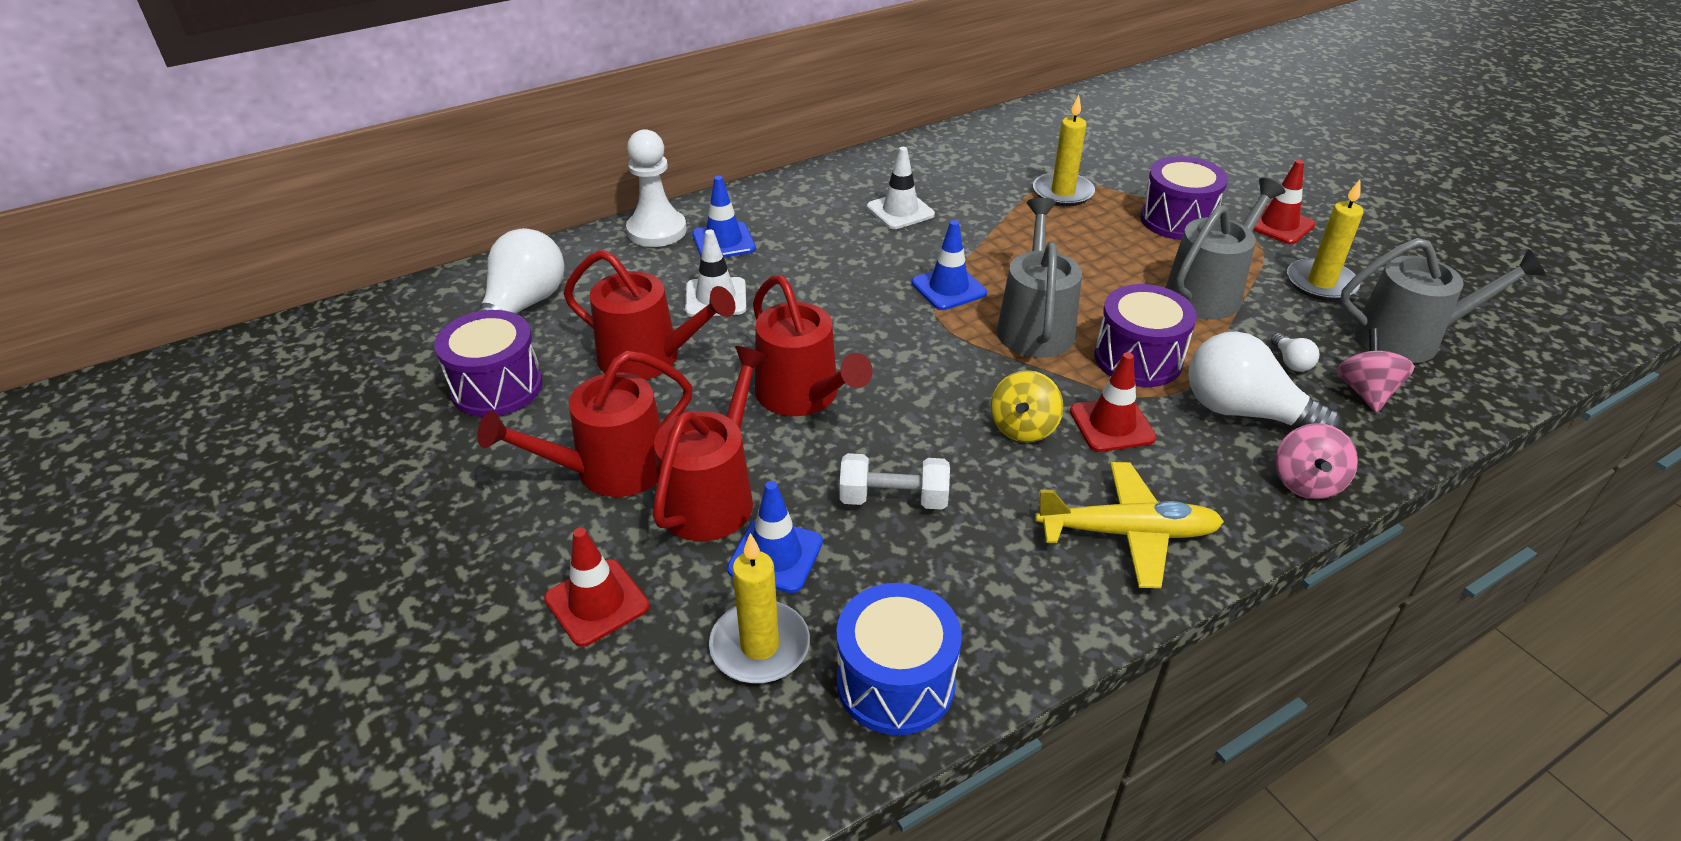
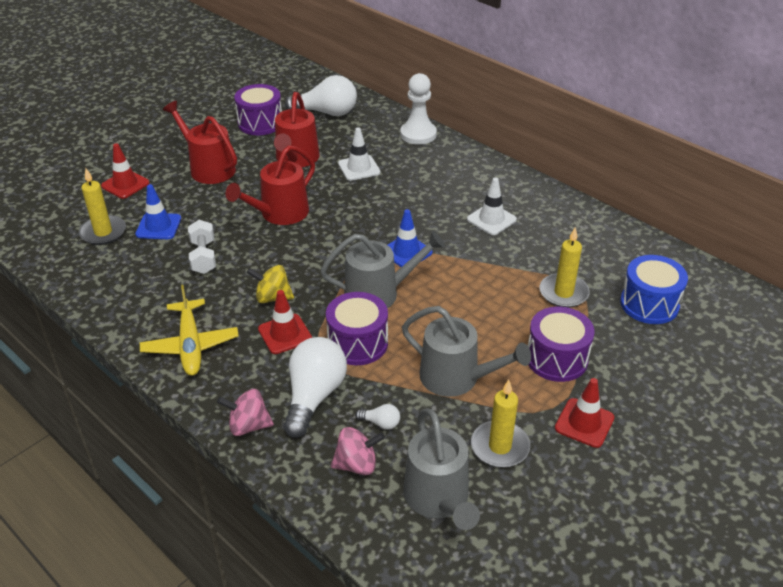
camera: 75 degrees right, 0 degrees up
red watering can [653,346,769,541] -> none
blue traffic cone [692,176,756,258] -> none
blue drum [836,583,962,735] -> blue drum moved to [620,255,688,324]
white light bulb [1271,333,1319,372] -> white light bulb turned 135 degrees counterclockwise [355,404,400,430]

